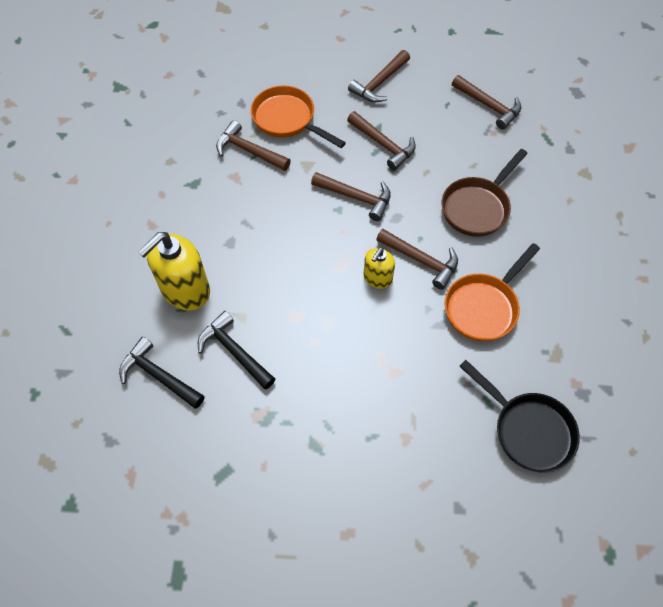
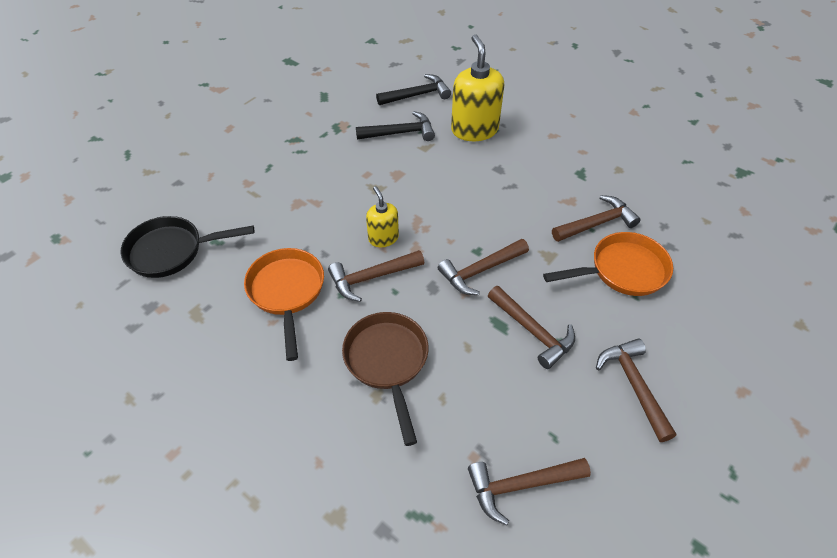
camera: 125 degrees right, 10 degrees down
brown hammer [347,111,416,170] -> brown hammer turned 120 degrees counterclockwise [488,286,575,369]

